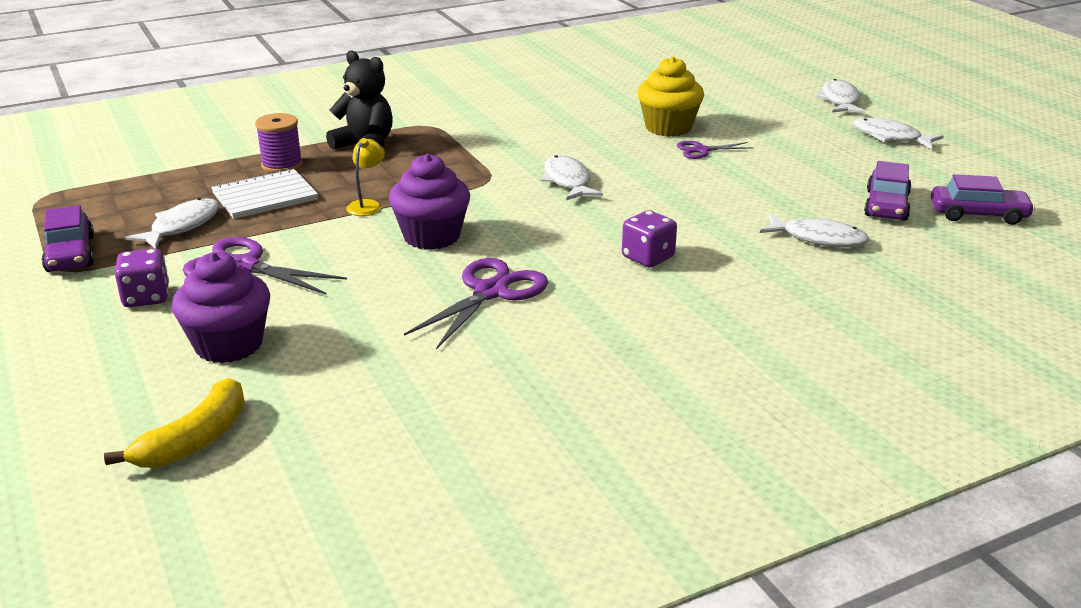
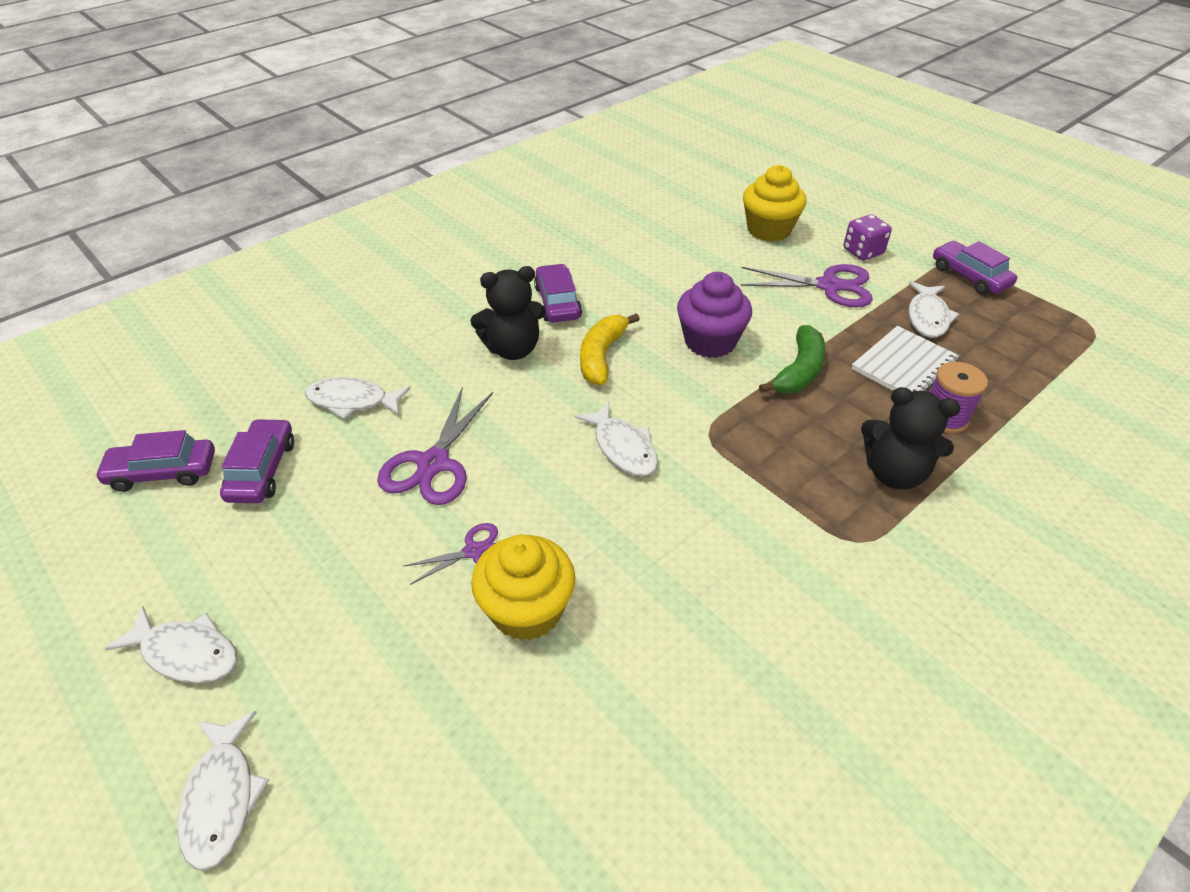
camera: 165 degrees right, 15 degrees up
yellow banana [104,378,245,468] -> yellow banana moved to [580,313,640,385]
purple cupcake [172,252,270,363] -> yellow cupcake [743,165,806,242]
yellow lamp [346,138,385,216] -> green banana [759,325,826,393]
purple scissors [404,258,548,350] -> purple scissors moved to [377,386,493,505]
purple dice [622,210,677,267] -> black teddy bear [470,266,546,360]
none -> purple car [534,264,582,323]

